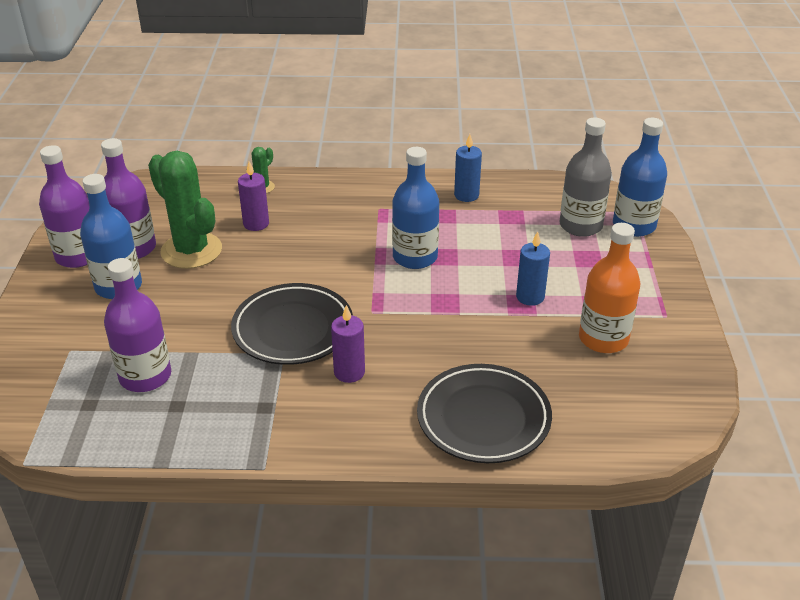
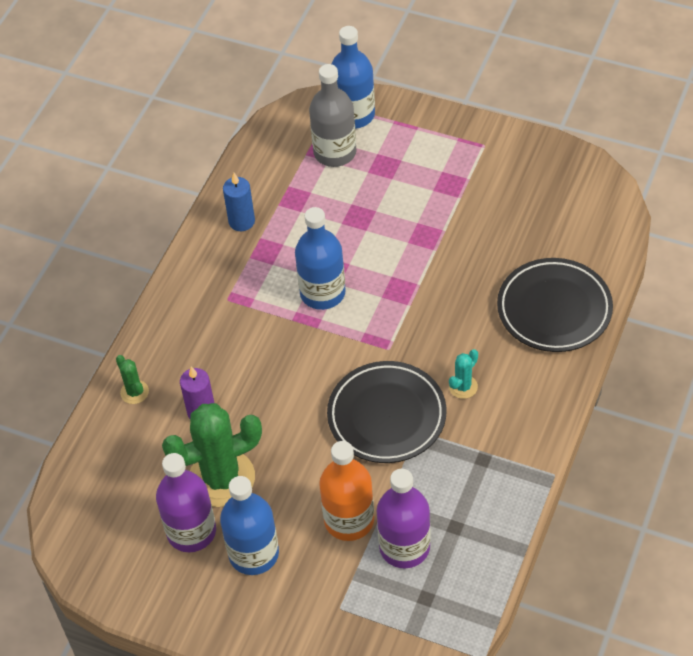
camera: 65 degrees left, 15 degrees up
purple bottle [39,145,89,268] -> none
purple candle [331,305,365,383] -> turquoise cactus [449,349,478,399]
blue candle [516,231,550,306] -> none
orange bottle [579,223,640,353] -> orange bottle moved to [319,441,374,541]

